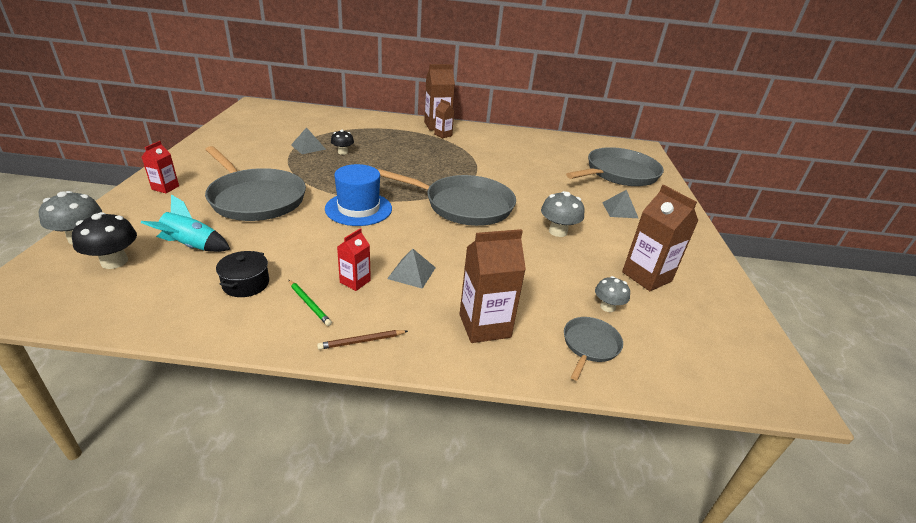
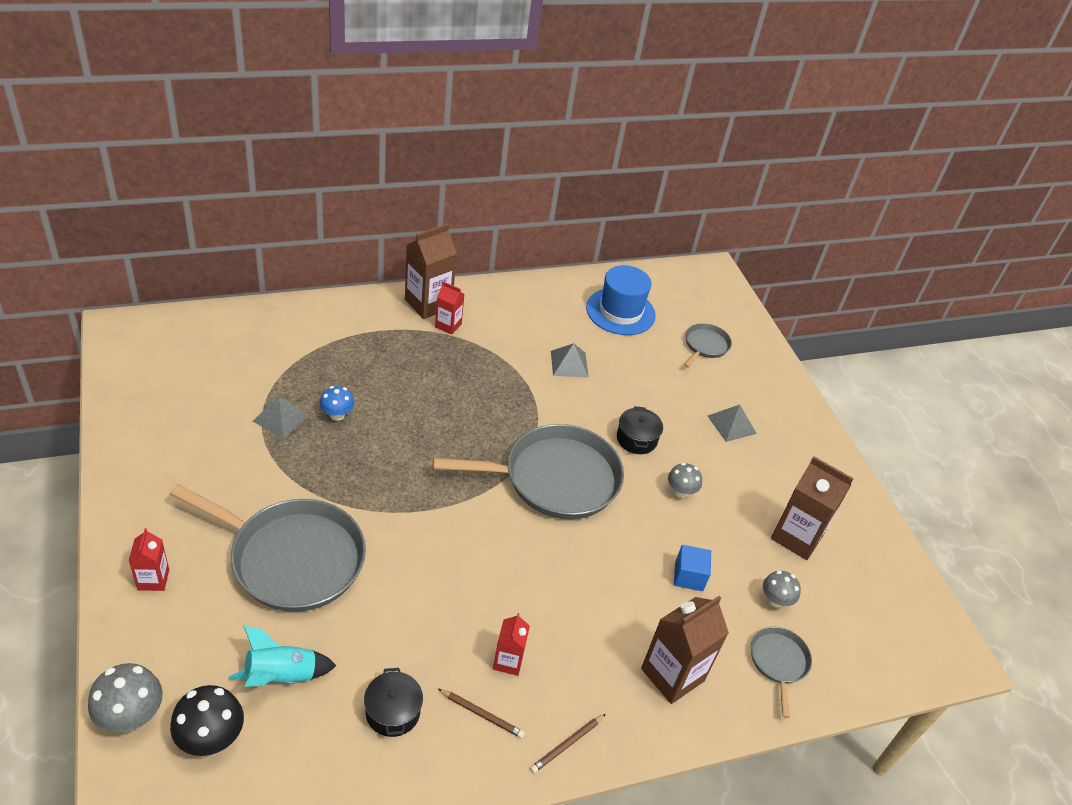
camera: 25 degrees left, 10 degrees up
green pencil [289,280,332,326] -> brown pencil [438,689,525,738]
blue hat [325,164,392,226] -> blue hat moved to [586,265,656,335]
black mushroom [331,130,354,155] -> blue mushroom [320,386,354,421]
grey pyramid [387,249,436,289] -> grey pyramid moved to [551,343,589,378]
brown carton [434,99,454,139] -> red carton [435,281,465,335]
grey mushroom [541,191,585,237] -> grey mushroom [668,463,702,498], size x0.65
grey pan [566,147,664,186] -> grey pan [684,323,732,367], size x0.47
none -> black pot [617,406,663,454]
none -> blue cube [674,545,711,591]

